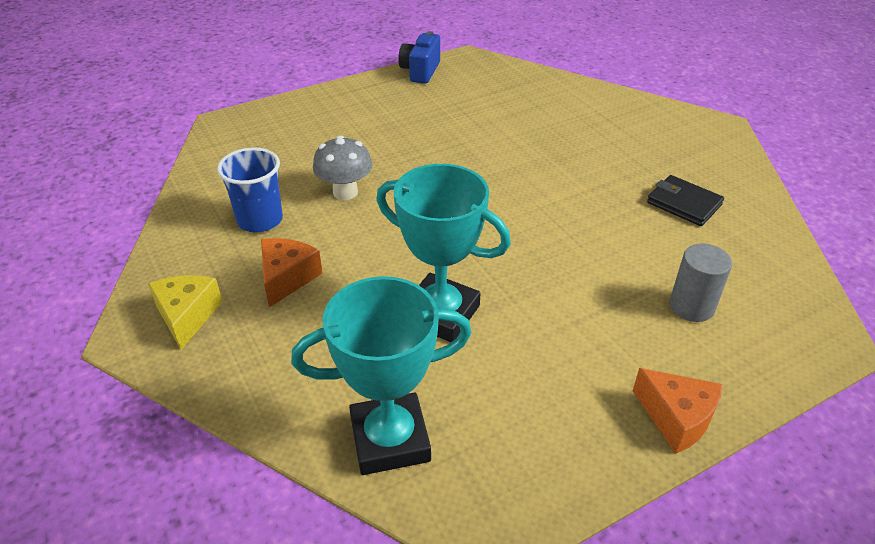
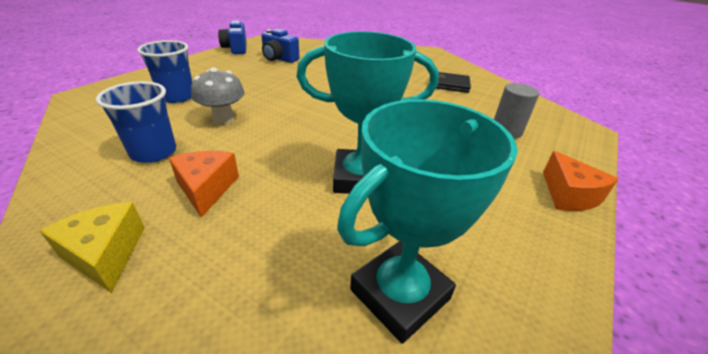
camera: 30 degrees left, 5 degrees down
orange cheese [633,368,722,454] -> orange cheese turned 60 degrees clockwise [543,151,619,211]
none -> blue cup [137,40,192,103]
none -> blue camera [261,29,299,63]

